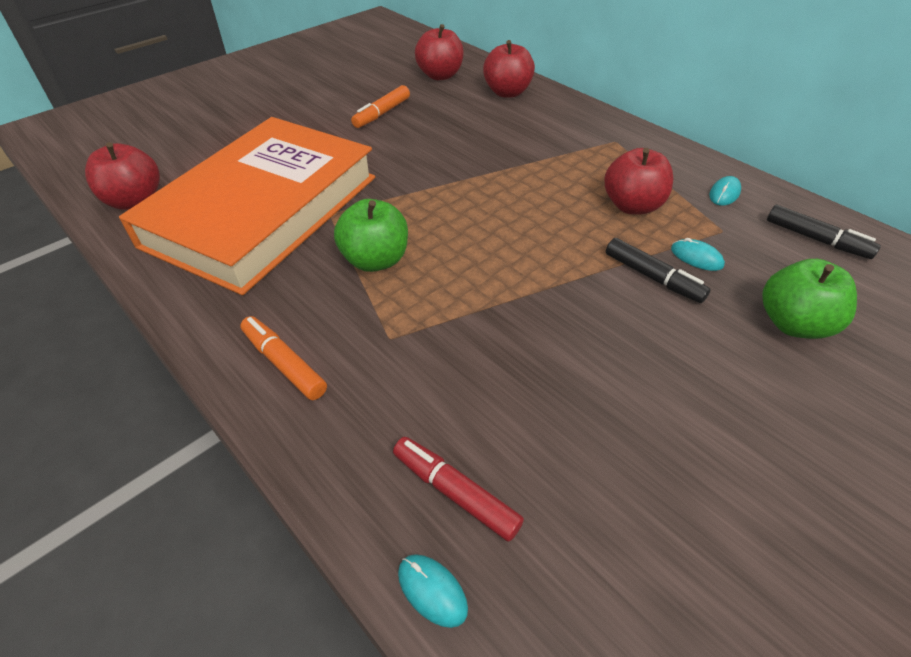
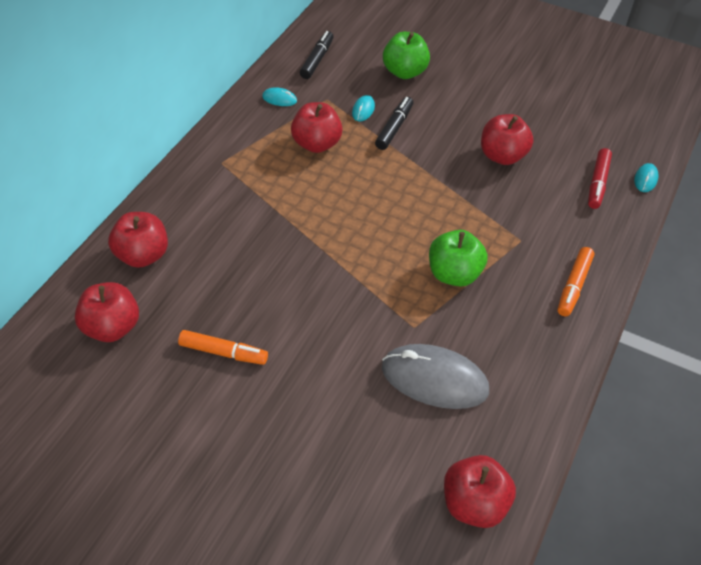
camera: 110 degrees left, 5 degrees up
orange book [119,117,375,295] -> grey mouse [382,344,489,409]
none -> red apple [481,114,533,165]

